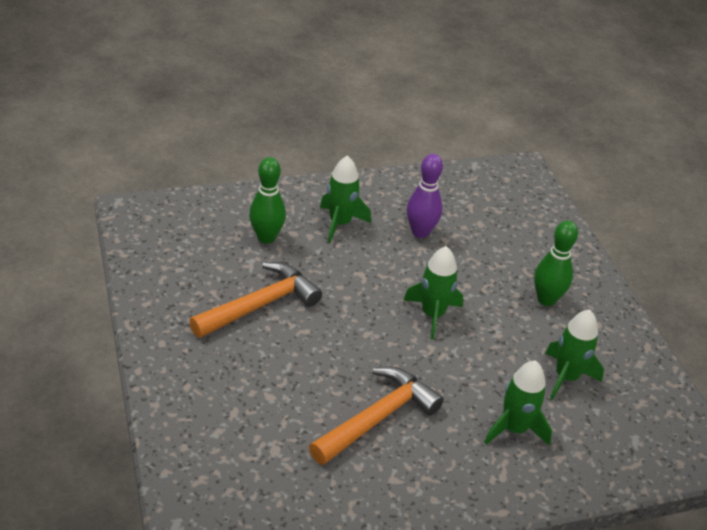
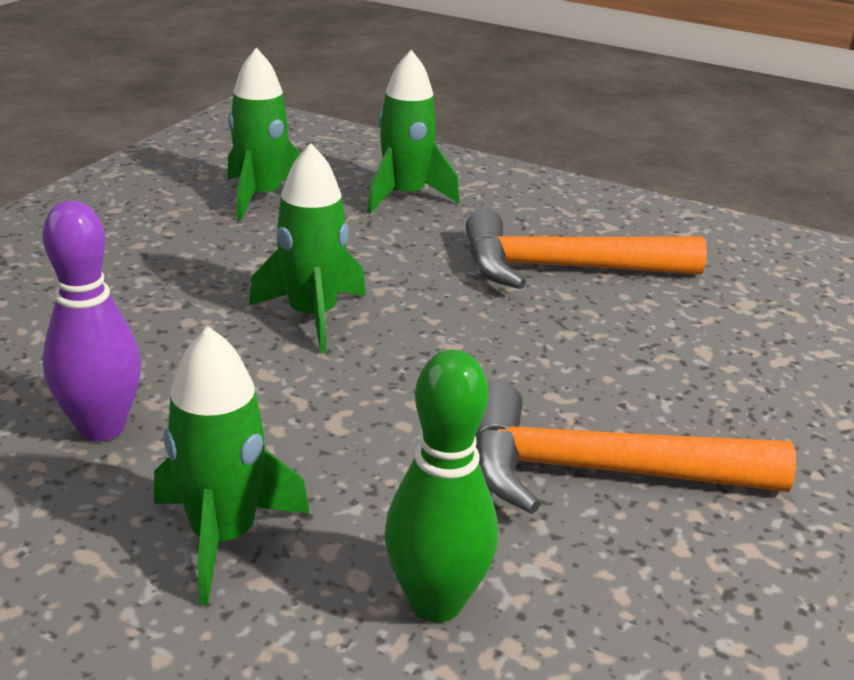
camera: 135 degrees left, 10 degrees down
green bowling pin [534,220,578,306] -> none

